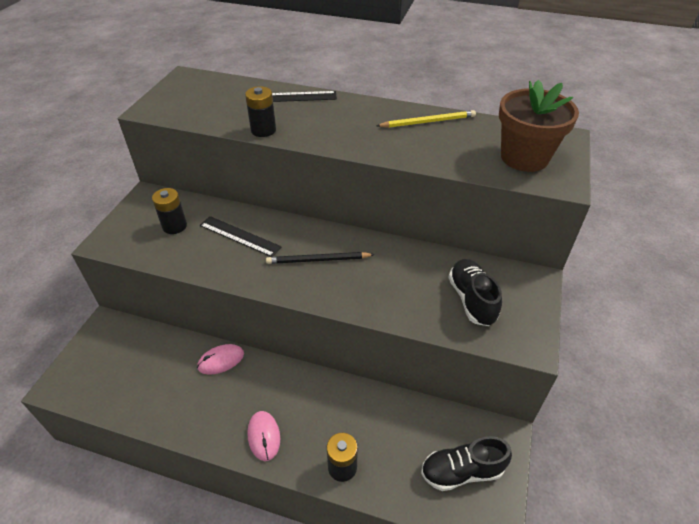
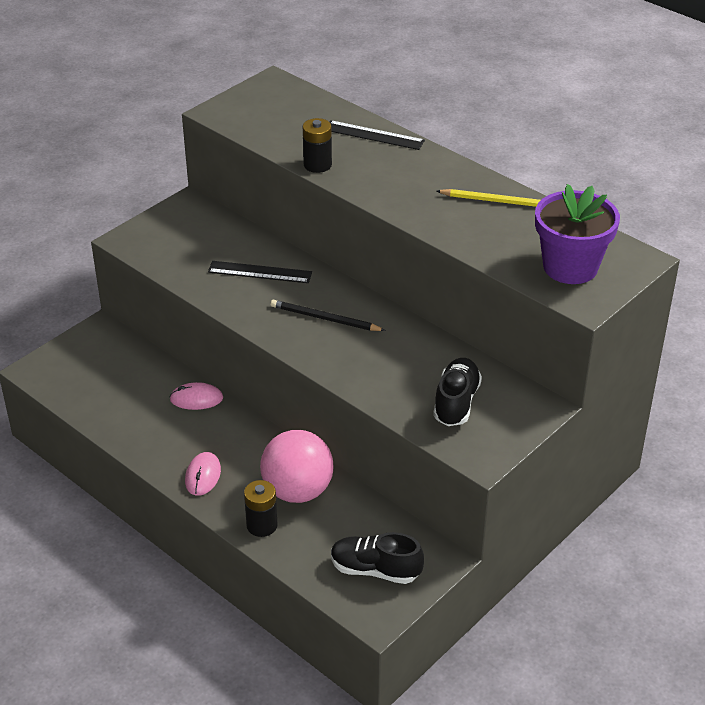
camera: 25 degrees right, 5 degrees down
black battery [152,188,187,234] -> none
black ruler [200,216,282,257] -> black ruler turned 45 degrees counterclockwise [208,261,312,283]
brown flower pot [499,80,579,172] -> purple flower pot [535,184,620,284]
none -> pink ball [260,430,333,503]

